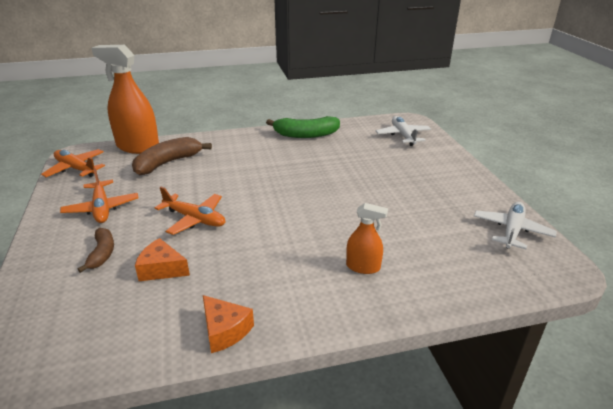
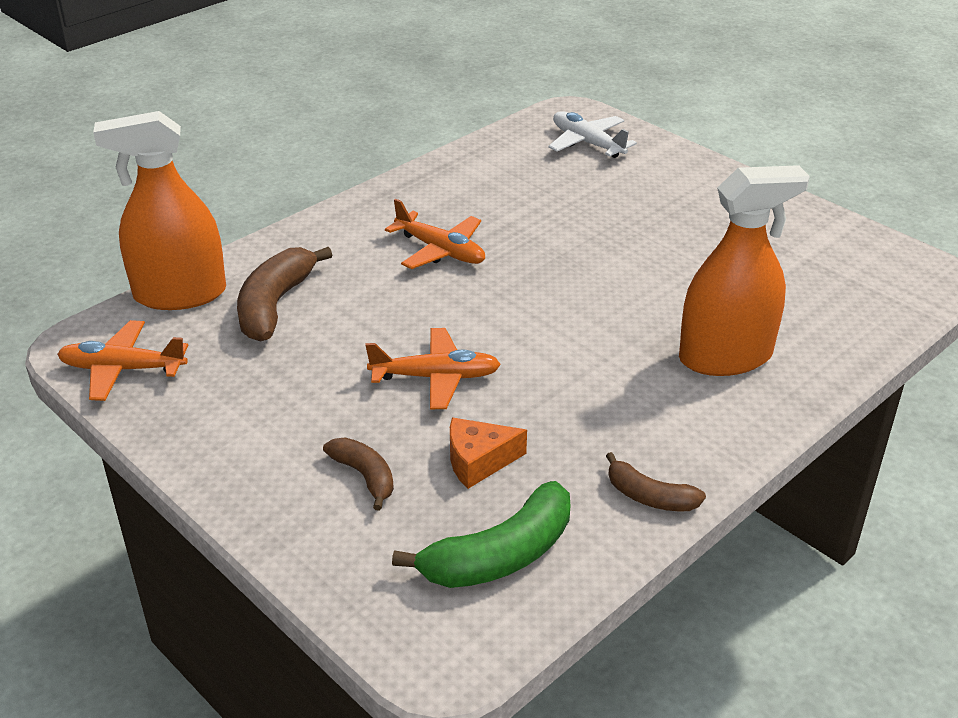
camera: 30 degrees left, 5 degrees up
orange plane [60,168,139,223] -> orange plane moved to [385,199,485,269]
orange cheese [203,295,254,353] -> brown banana [606,452,706,511]
green banana [266,116,340,138] -> green banana moved to [392,481,571,588]
orange spray bottle [346,203,388,274] -> orange spray bottle [679,165,810,376], size x1.98
white plane [474,202,557,249] -> none

